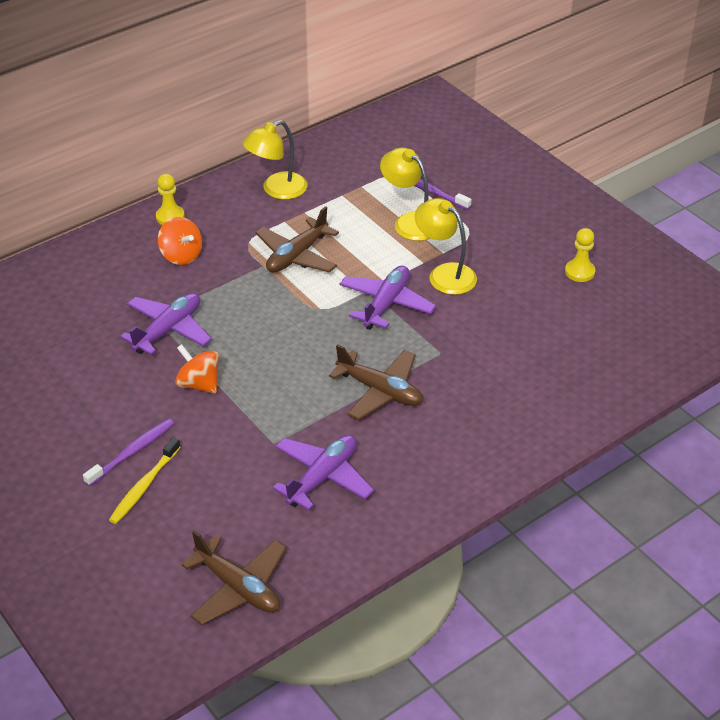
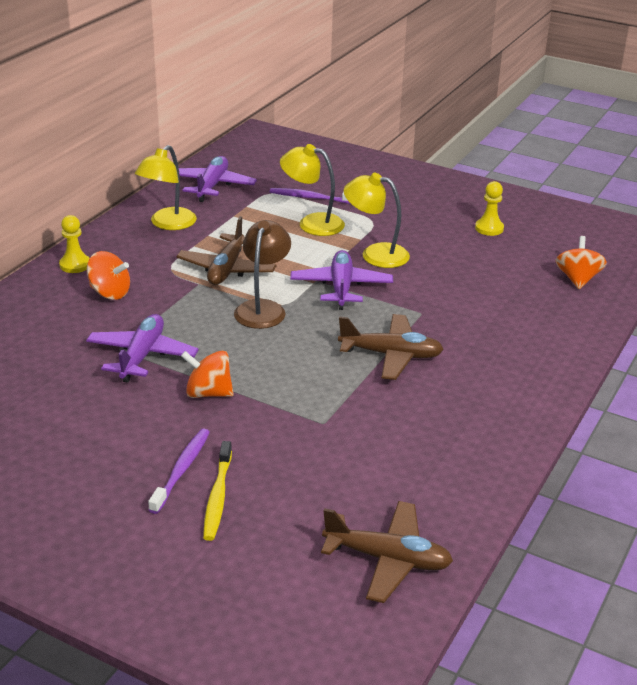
camera: 25 degrees left, 10 degrees down
purple plane [272,435,374,510] -> purple plane moved to [179,156,257,202]
none -> brown lamp [234,220,291,329]
none -> orange spinning top [556,236,607,289]

